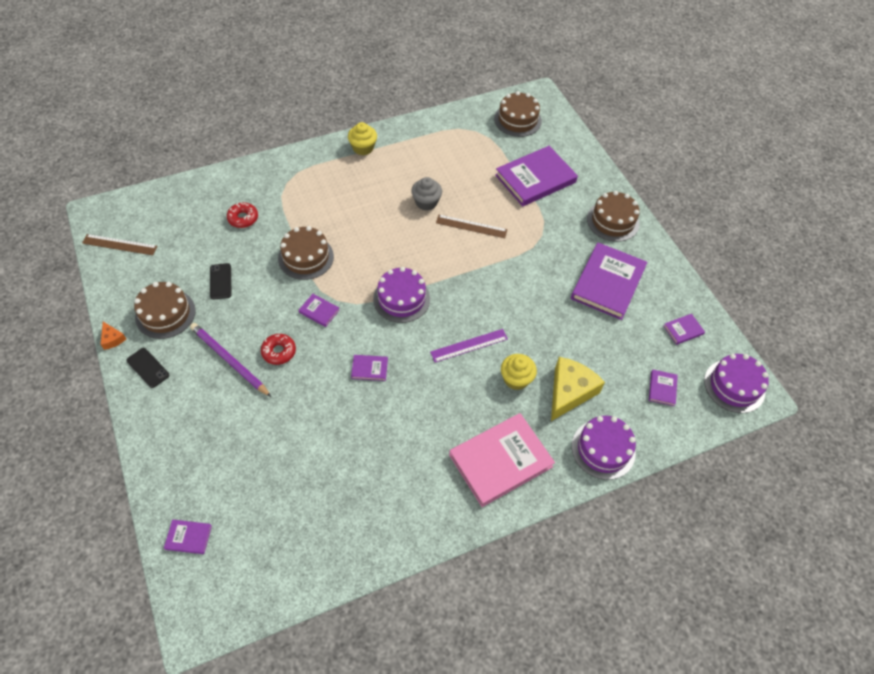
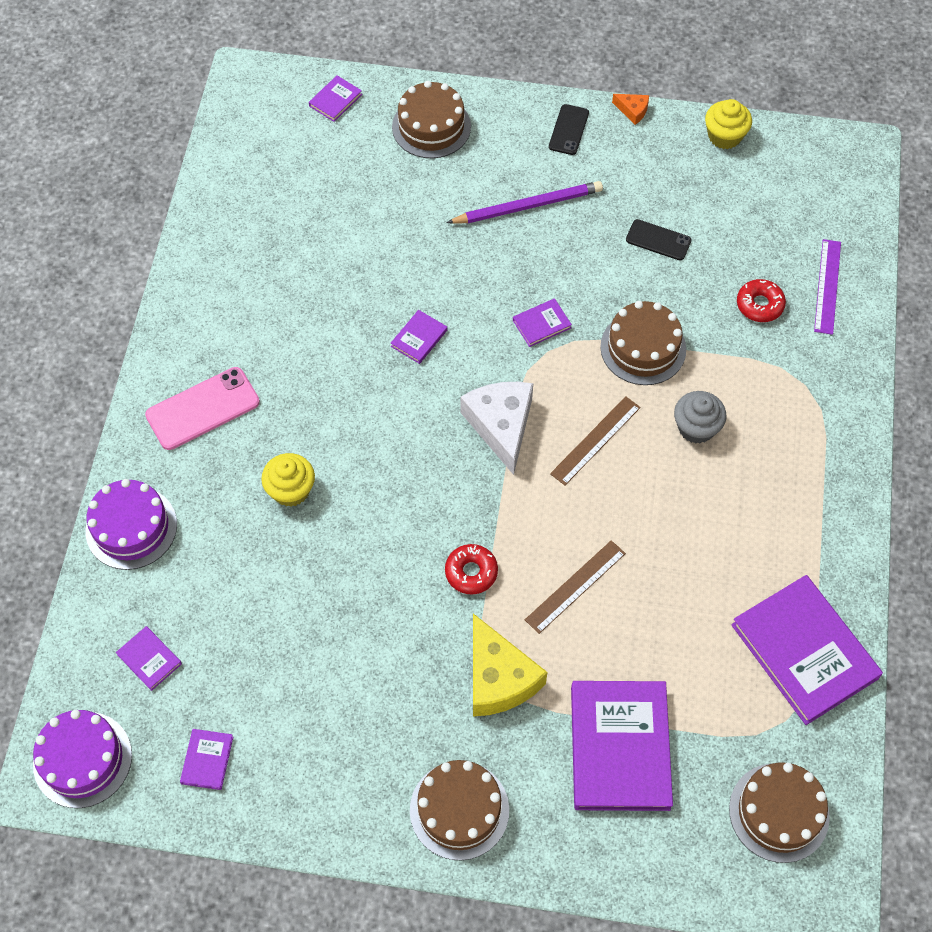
camera: 125 degrees right, 5 degrees up
brown ruler [82,234,157,255] -> brown ruler moved to [550,396,641,485]
orange cheese [101,322,126,350] -> orange cheese turned 150 degrees counterclockwise [612,94,649,125]
black phone [126,348,170,388] -> black phone turned 60 degrees counterclockwise [549,104,589,155]
brown cake [134,282,196,339] -> brown cake moved to [392,81,471,158]
red donut [261,334,296,365] -> red donut moved to [445,544,498,595]
yellow cupcake [348,122,377,155] -> yellow cupcake moved to [705,99,752,149]
purple cake [373,267,430,323] -> white cheese [460,382,533,475]
grey cupcake [411,177,442,211] -> grey cupcake moved to [674,391,727,444]
purple ruler [430,329,508,362] -> purple ruler moved to [814,239,841,335]
pink book [449,413,555,507] -> pink phone [145,367,260,450]
yellow cheese [551,357,605,421] -> yellow cheese moved to [473,613,548,716]
purple book [571,243,647,320] -> purple book moved to [731,575,883,725]

